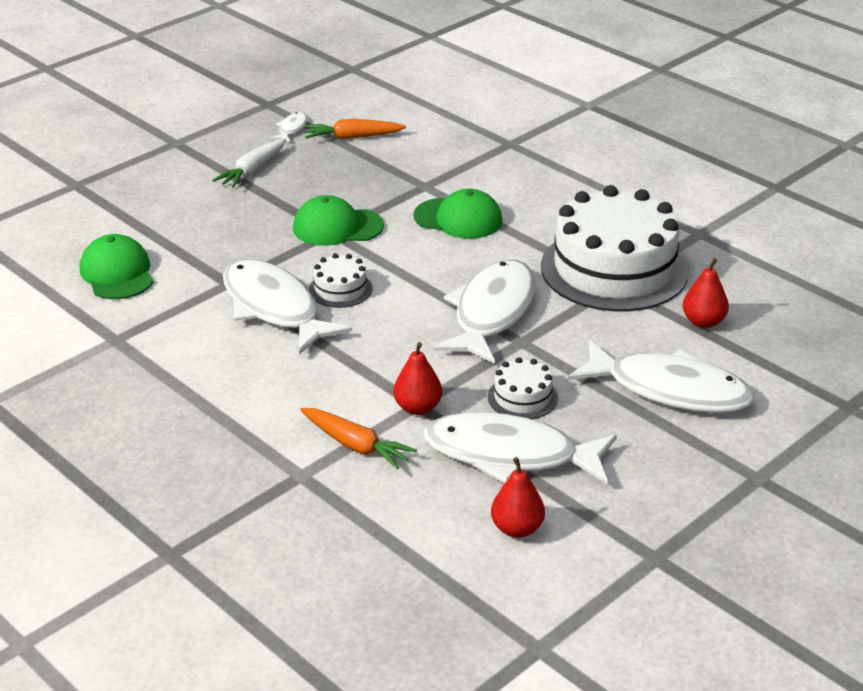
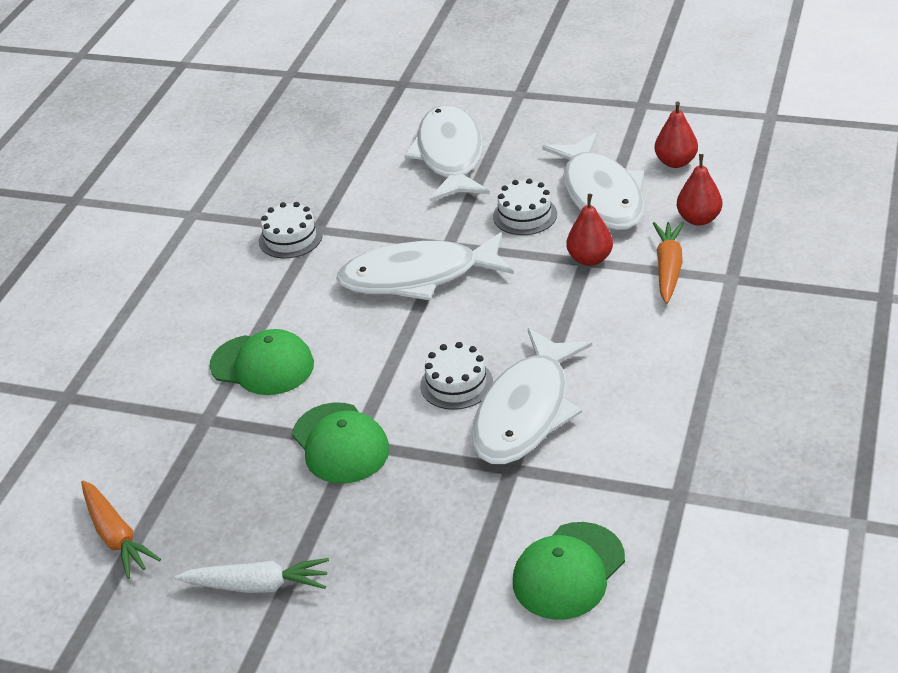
camera: 115 degrees left, 5 degrees up
white fish [270,112,308,142] -> none
green cap [413,189,503,239] -> green cap turned 120 degrees clockwise [210,329,314,395]
white cake [541,185,689,311] -> white cake [259,202,322,258], size x0.43
red pear [683,258,729,328] -> red pear moved to [677,154,722,226]

